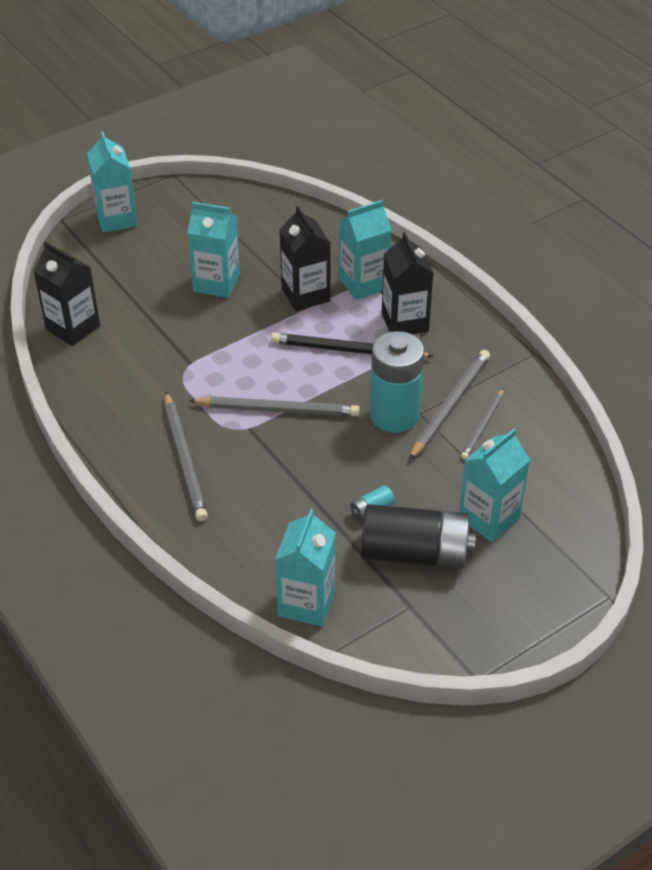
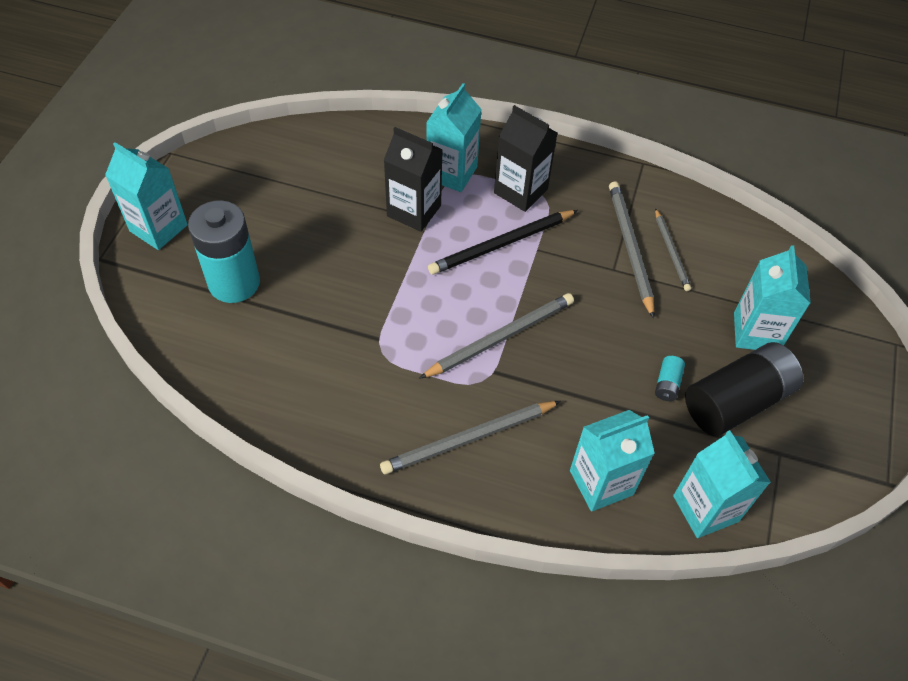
camera: 40 degrees left, 10 degrees up
black carton [33,241,100,346] -> none
grey pencil [165,392,208,521] -> grey pencil turned 120 degrees clockwise [380,401,561,474]
turquoise carton [188,202,240,298] -> turquoise carton moved to [570,410,655,512]
turquoise battery [370,331,424,433] -> turquoise battery moved to [188,200,260,303]

